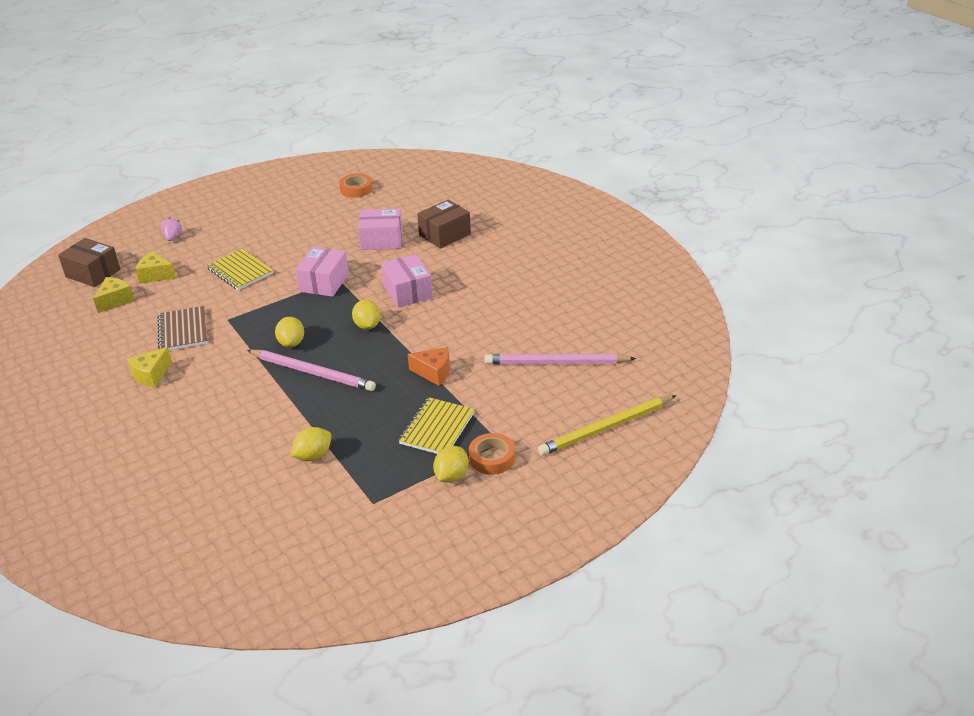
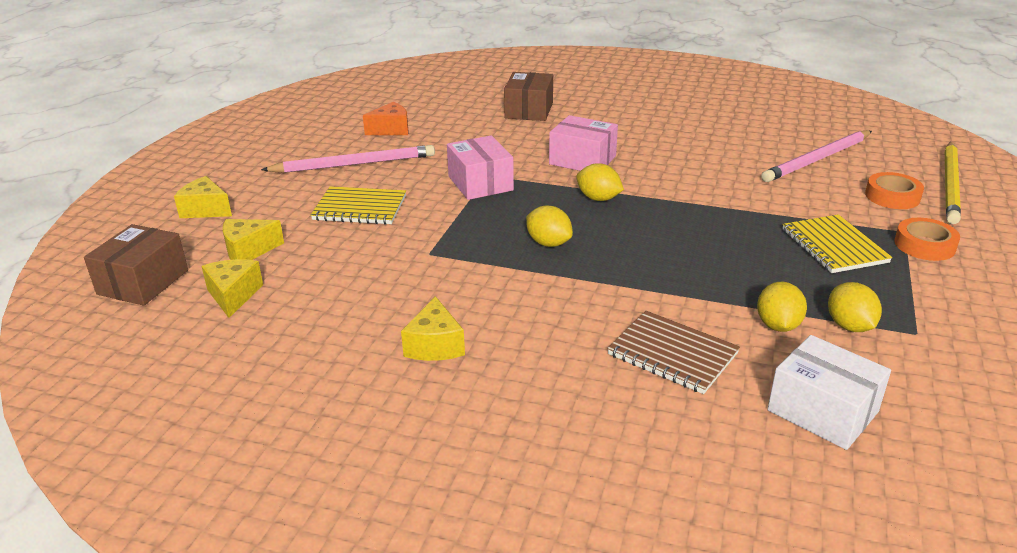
camera: 40 degrees left, 5 degrees down
brown box [58,238,120,287] -> brown box turned 60 degrees counterclockwise [84,224,188,306]
brown notebook [157,306,207,350] -> brown notebook moved to [607,311,740,394]
pink strawberry [160,218,182,241] -> yellow cheese [174,176,232,218]
pink pencil [247,350,376,391] -> pink pencil moved to [261,145,435,173]
orange tape [339,173,373,198] -> orange tape moved to [865,172,924,209]
pink box [358,209,403,250] -> none
orange cheese [407,347,450,386] -> orange cheese moved to [363,102,409,135]
yellow lemon [433,446,468,483] -> yellow lemon moved to [828,282,882,332]
none -> white box [767,335,891,450]

